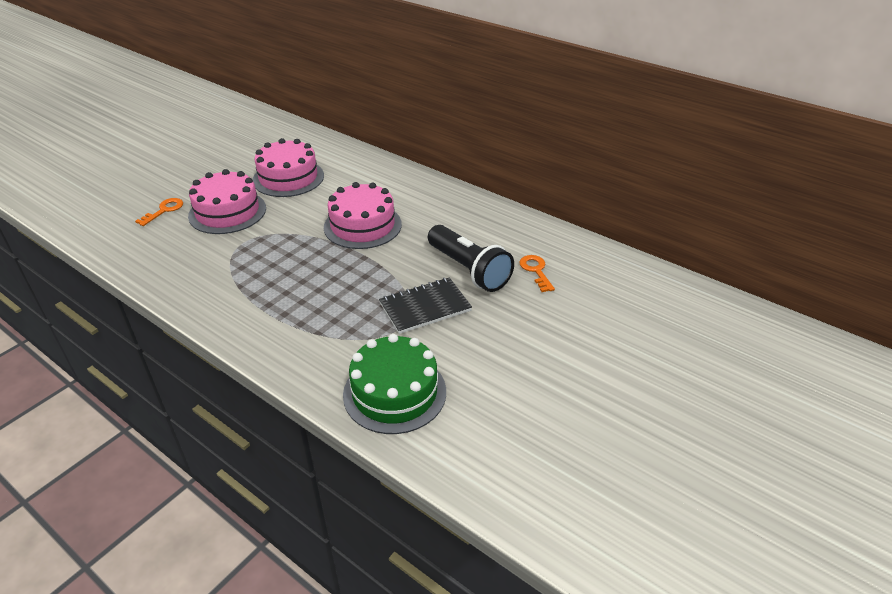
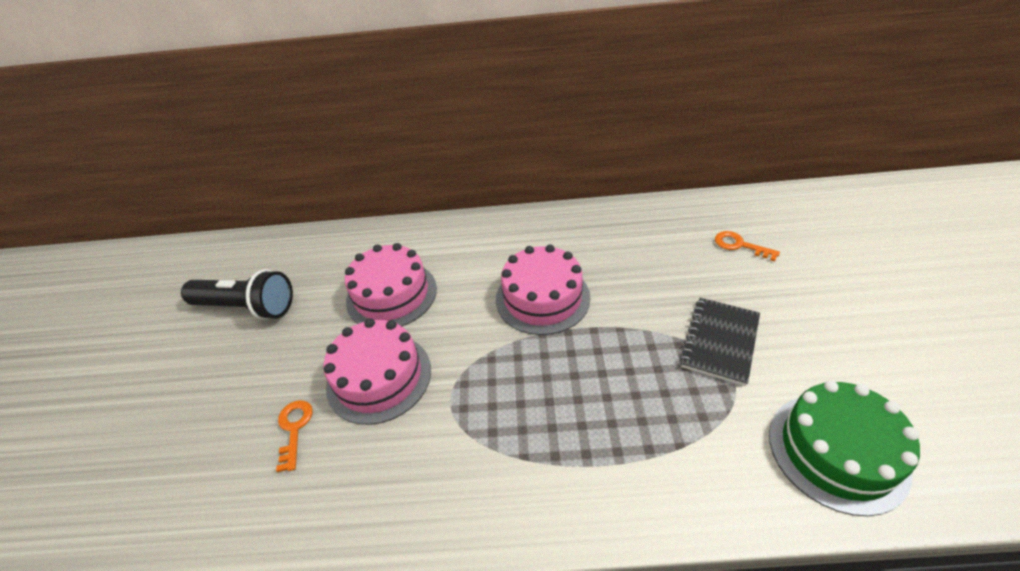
camera: 35 degrees left, 5 degrees up
black flashlight [428,225,514,292] -> black flashlight moved to [181,269,293,320]

